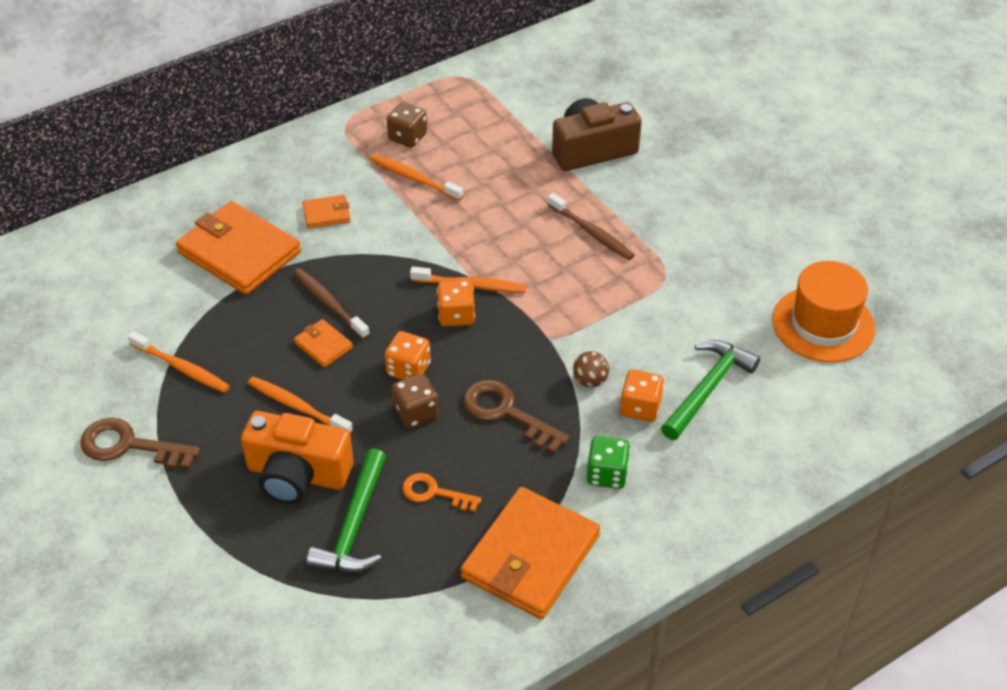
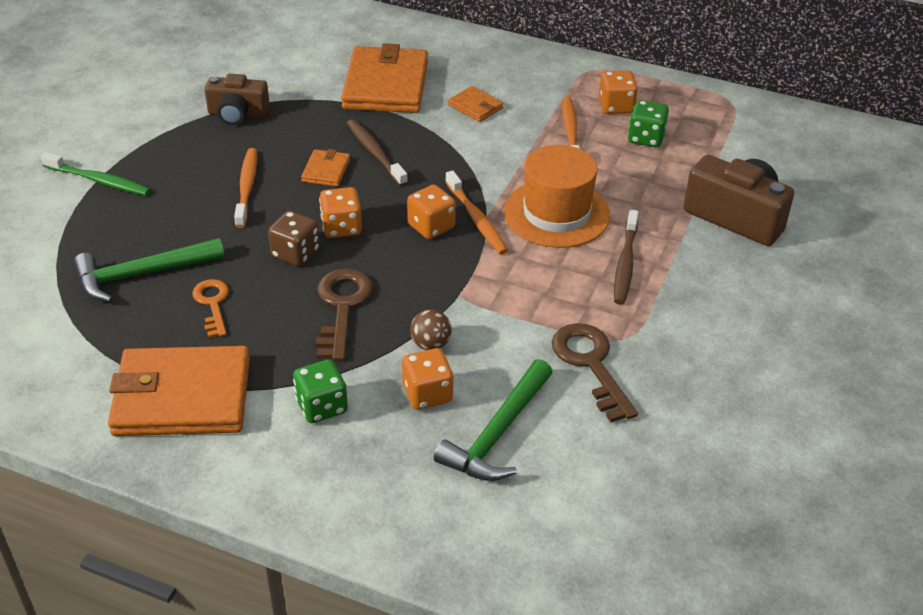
camera: 55 degrees right, 5 degrees down
brown key [80,418,200,469] -> brown key moved to [552,323,638,422]
orange toothbrush [128,331,230,393] -> brown camera [205,74,270,125]
orange camera [241,411,354,504] -> none
brown toothbrush [293,268,370,339] -> brown toothbrush turned 45 degrees counterclockwise [347,119,408,186]
brown dice [387,102,427,148] -> orange dice [599,71,638,114]
green hammer [661,340,760,440] -> green hammer turned 120 degrees clockwise [434,359,553,481]
orange hat [772,261,875,362] -> orange hat moved to [504,145,610,248]
none -> green toothbrush [41,152,151,196]
none -> green dice [628,100,669,147]

